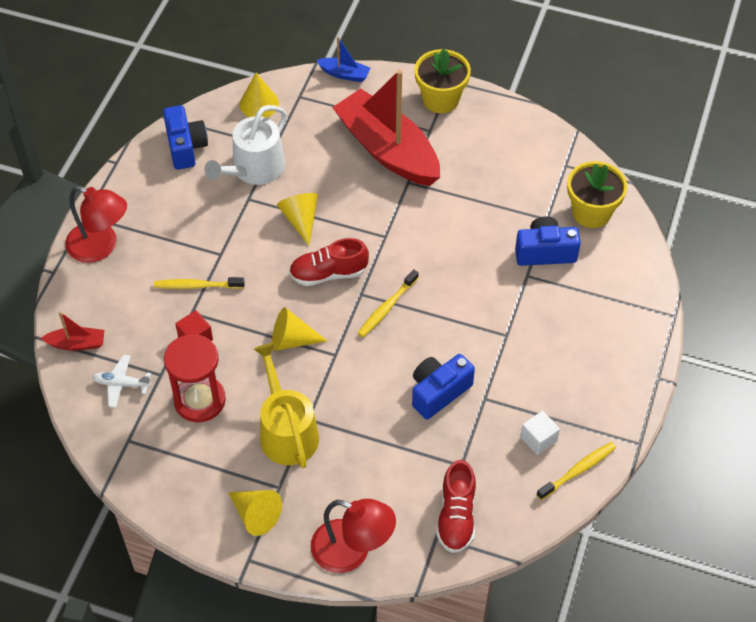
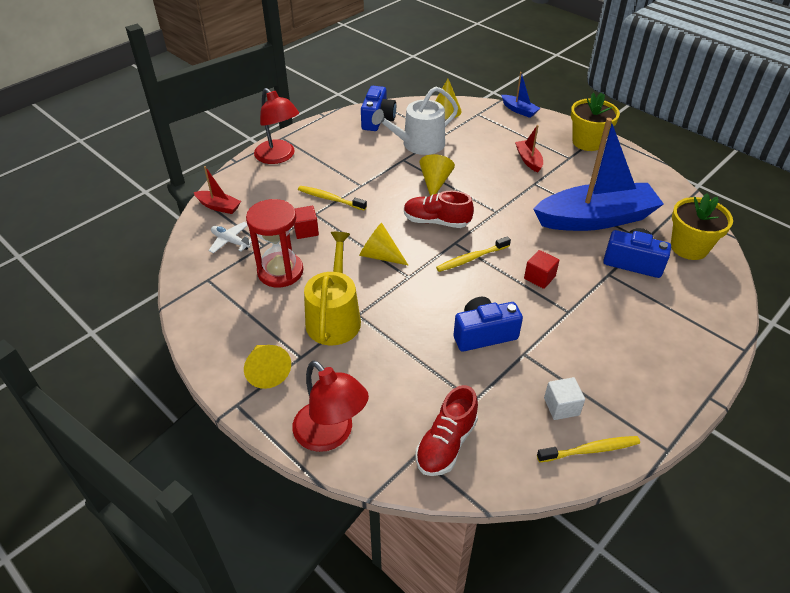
camera: 25 degrees right, 10 degrees down
red boat [332,70,440,186] -> red boat [515,125,543,173], size x0.42
none -> red cube [524,250,560,289]
none -> blue boat [533,118,664,231]

